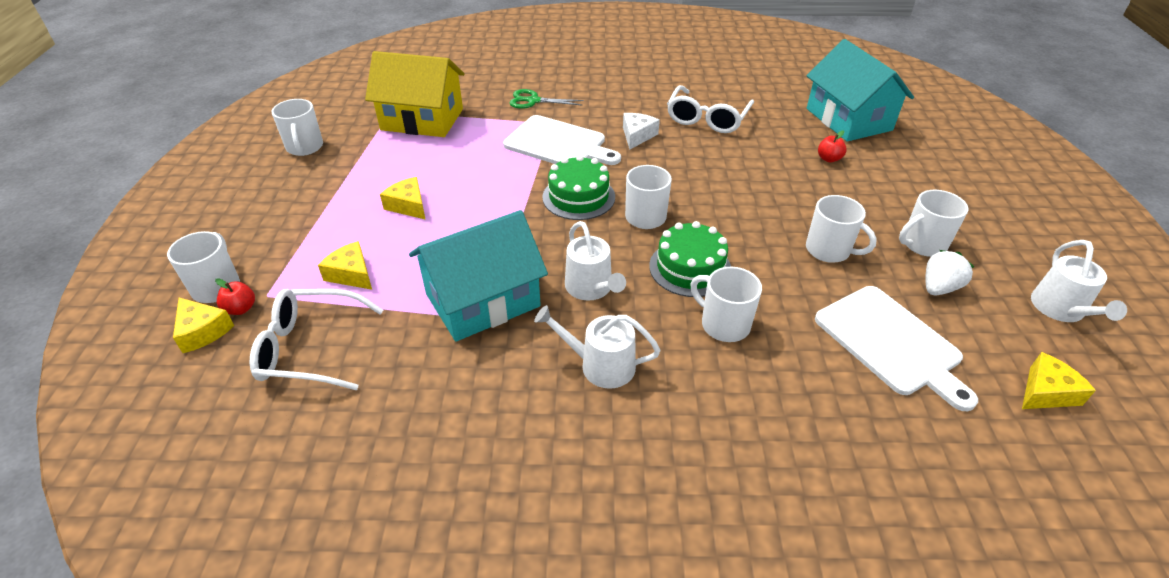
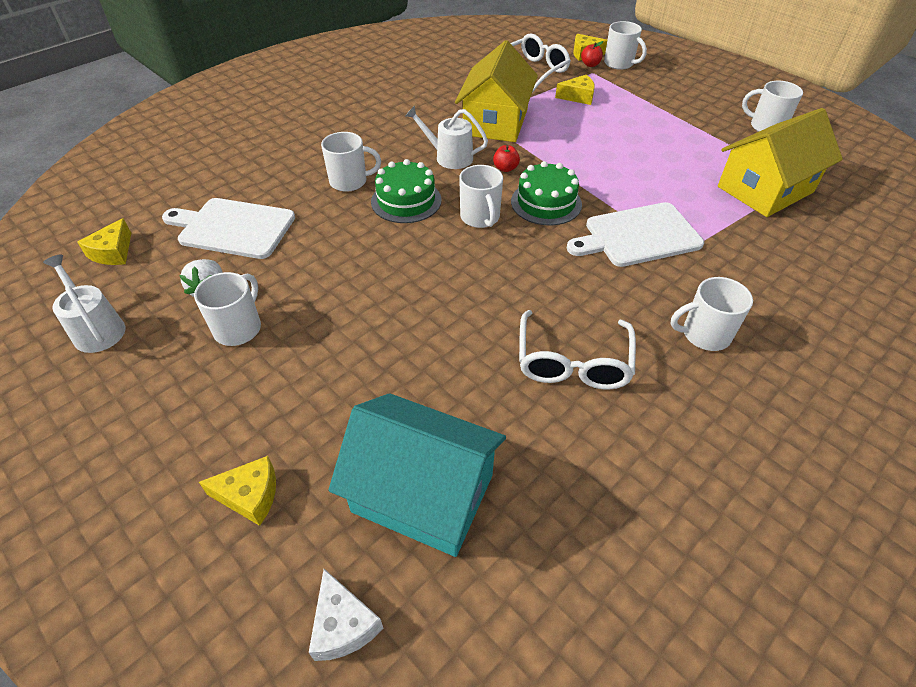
camera: 135 degrees right, 5 degrees up
yellow cheese [380,177,426,220] -> yellow cheese moved to [199,456,276,526]
turquoise house [409,210,548,341] -> yellow house [455,40,538,142]
green scissors [509,89,584,109] -> none
white watering can [534,305,660,389] -> none
white cheese [623,113,660,150] -> white cheese moved to [309,569,383,661]
white glasses [667,85,754,133] -> white glasses turned 150 degrees counterclockwise [519,310,636,390]
white mug [806,195,877,263] -> white mug moved to [671,277,753,351]
red apple [818,130,847,162] -> red apple moved to [493,145,520,172]

